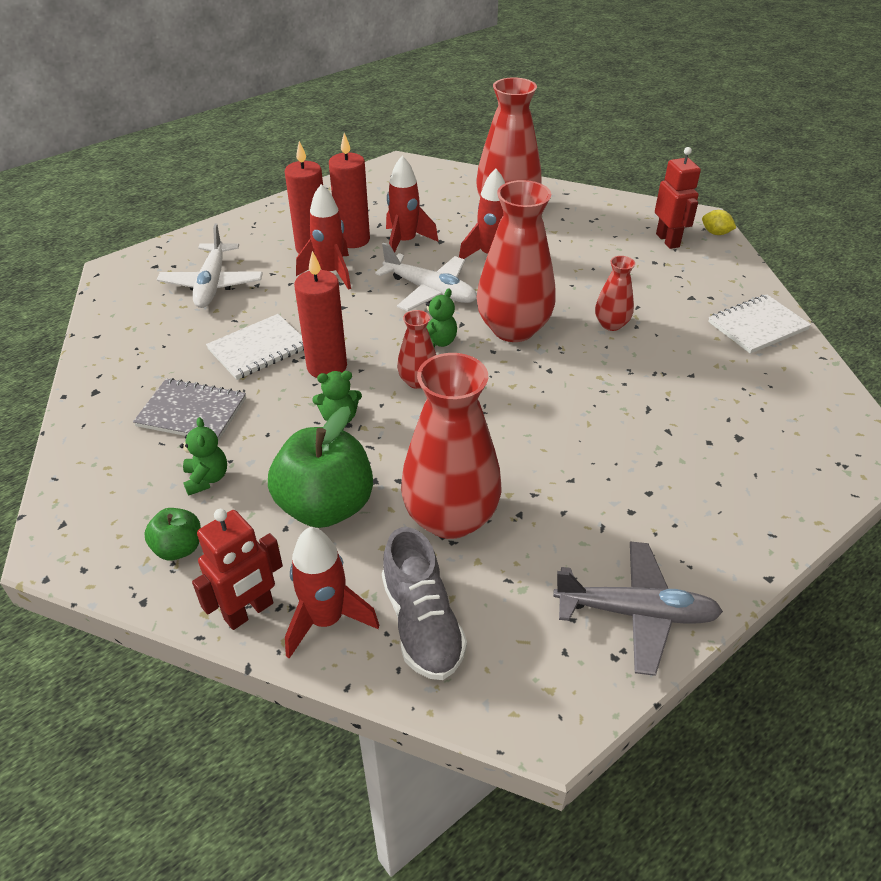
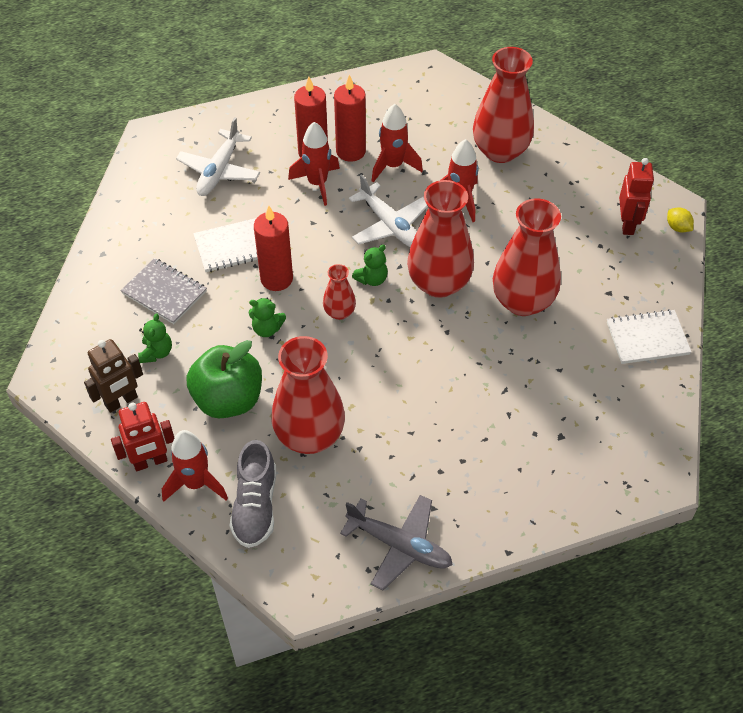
camera: 20 degrees right, 10 degrees up
green apple [144,508,201,560] -> brown robot [84,339,143,413]
red vase [595,256,635,331] -> red vase [493,198,561,316], size x2.03

